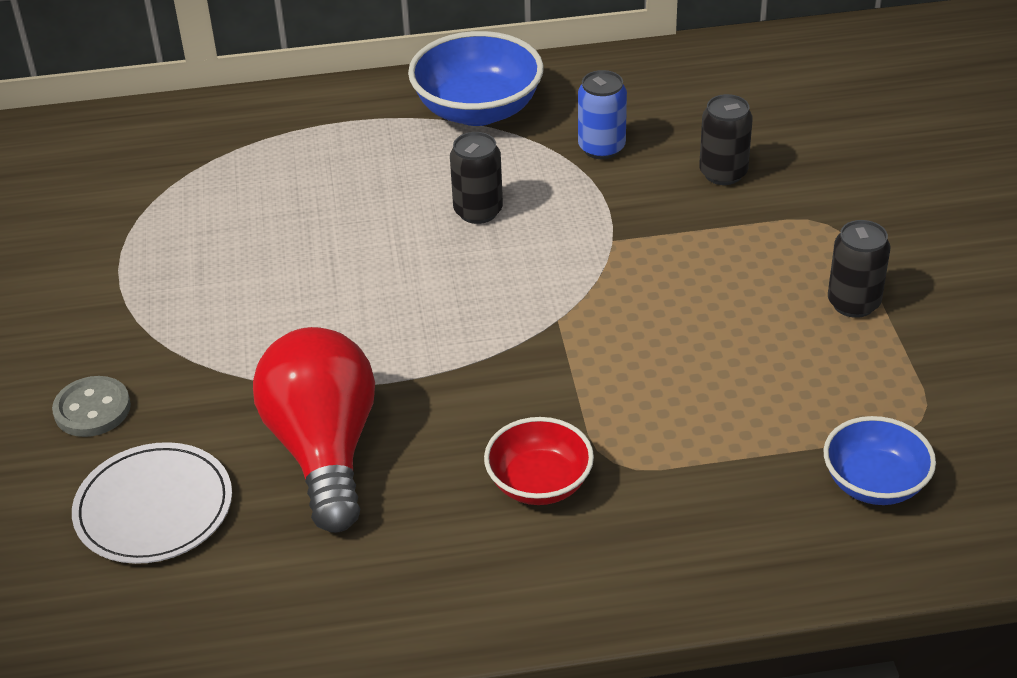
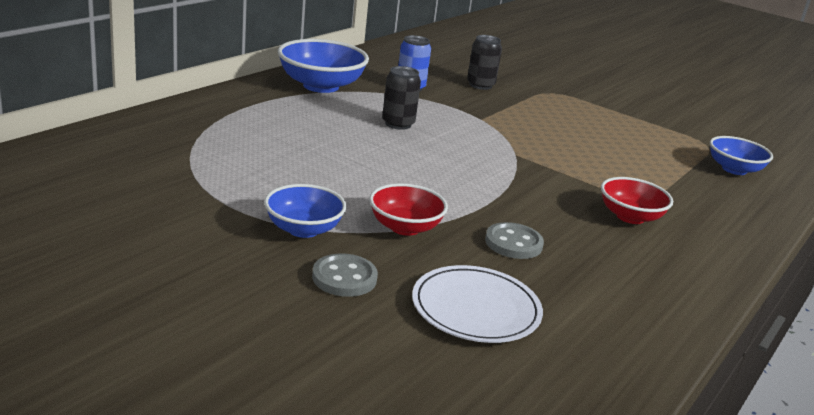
camera: 50 degrees left, 15 degrees down
red light bulb [253,327,375,533] -> grey button [485,222,544,259]
black can [828,220,890,318] -> none
none -> blue bowl [264,184,347,238]
none -> red bowl [369,183,448,236]

